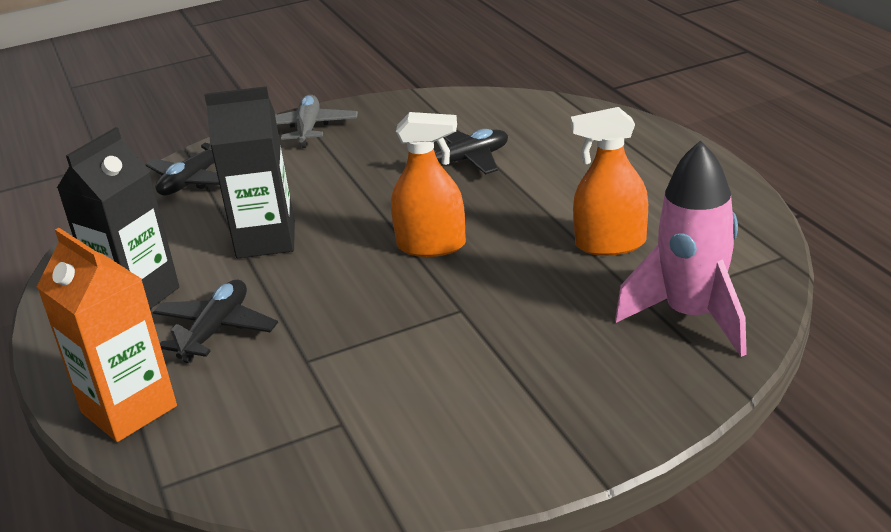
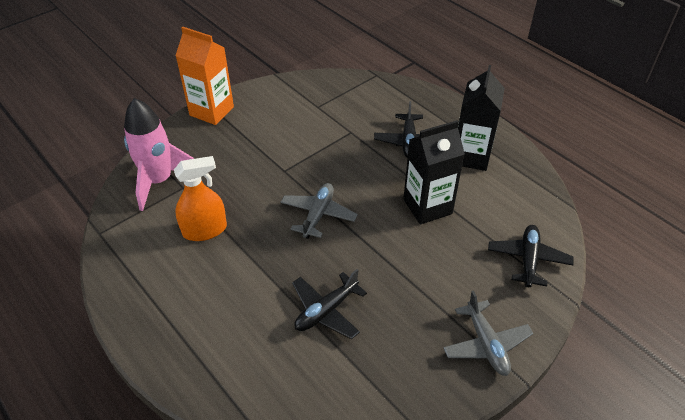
camera: 160 degrees right, 15 degrees up
orange carton [37,228,177,442] -> orange carton moved to [176,27,234,125]
orange spray bottle [391,112,466,257] -> grey plane [280,183,357,239]

